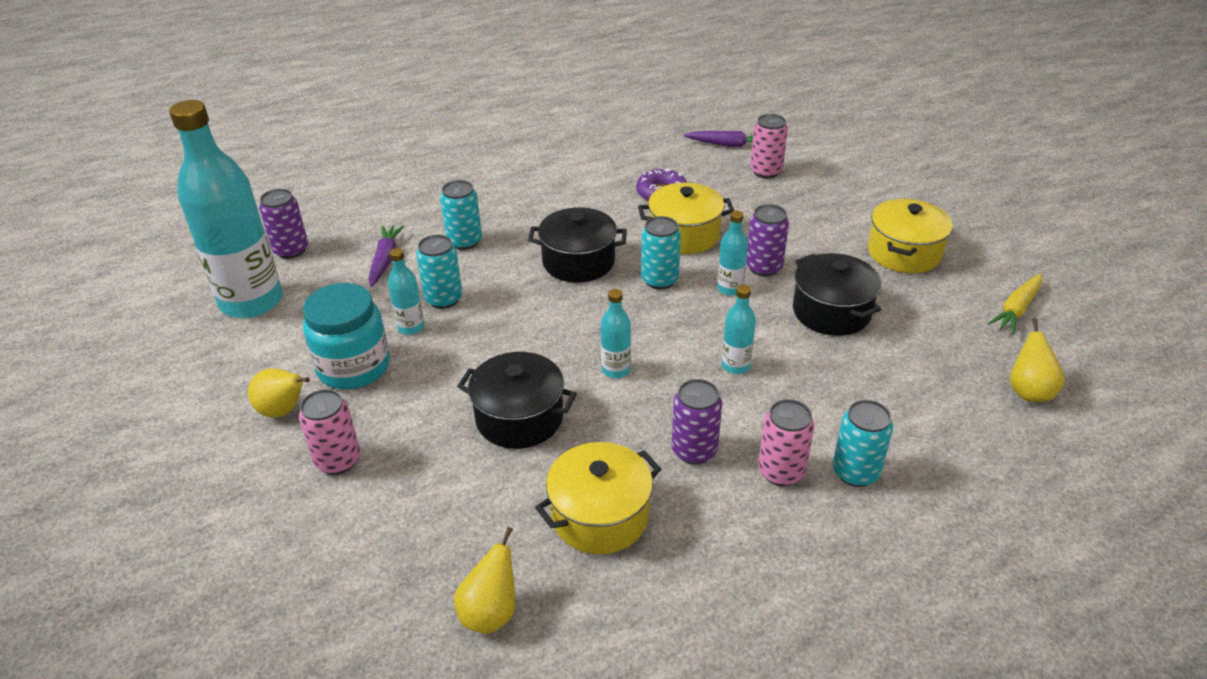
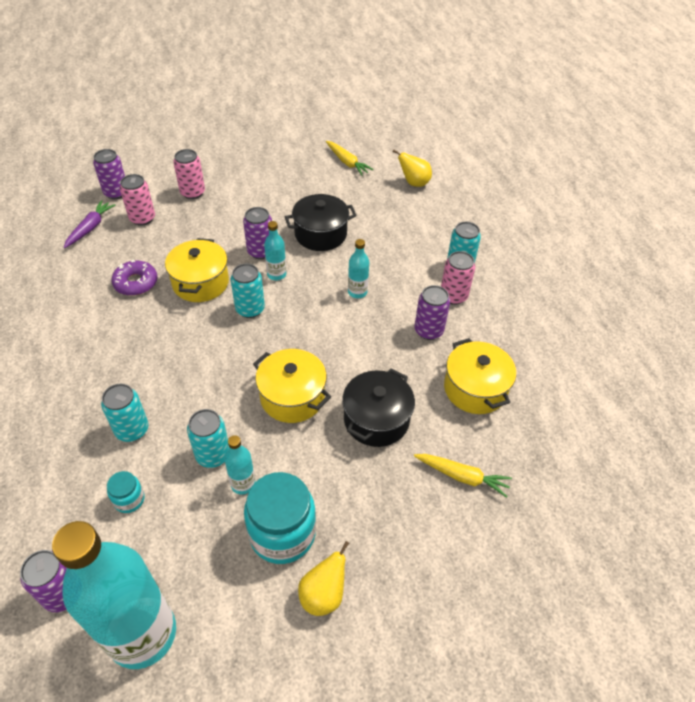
camera: 80 degrees left, 10 degrees up
pink can [299,389,360,475] -> pink can moved to [173,149,205,199]
purple carrot [369,225,404,287] -> turquoise jar [107,471,144,513]
yellow pear [454,527,515,634] -> none
black pot [528,207,627,283] -> none
turquoise bottle [601,289,631,378] -> none
yellow pot [868,199,953,273] -> yellow pot moved to [253,349,331,423]
none -> purple can [93,149,125,199]
none -> yellow carrot [414,454,512,498]

